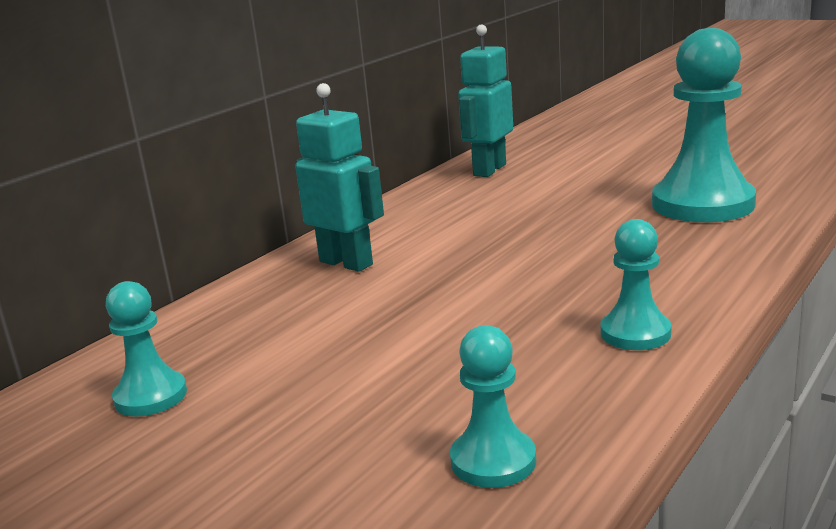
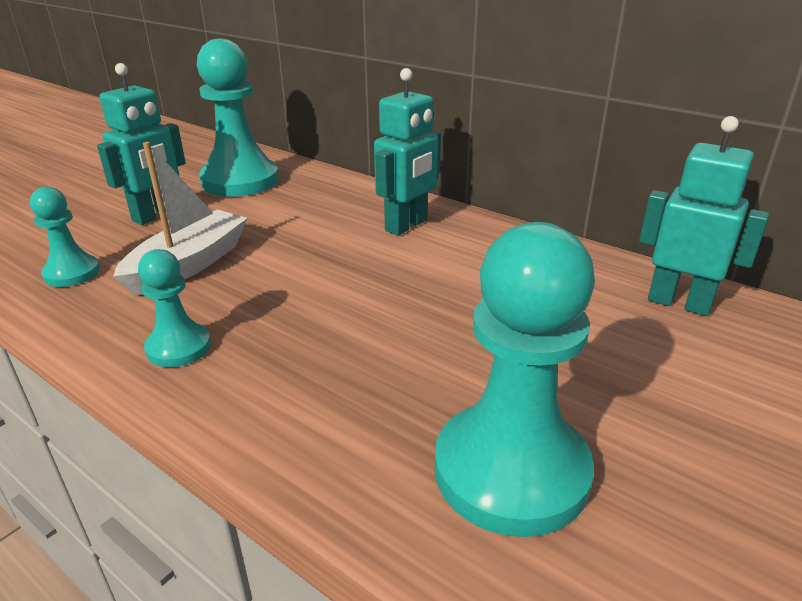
camera: 90 degrees right, 10 degrees up
turquoise pawn [106,281,187,416] -> turquoise pawn [197,39,279,197], size x1.93
none -> turquoise robot [97,63,186,225]
none -> white boat [113,142,247,296]

